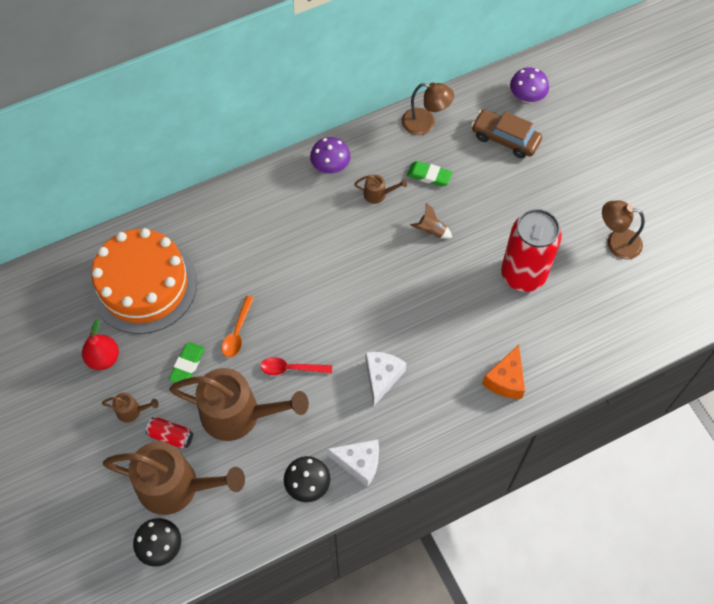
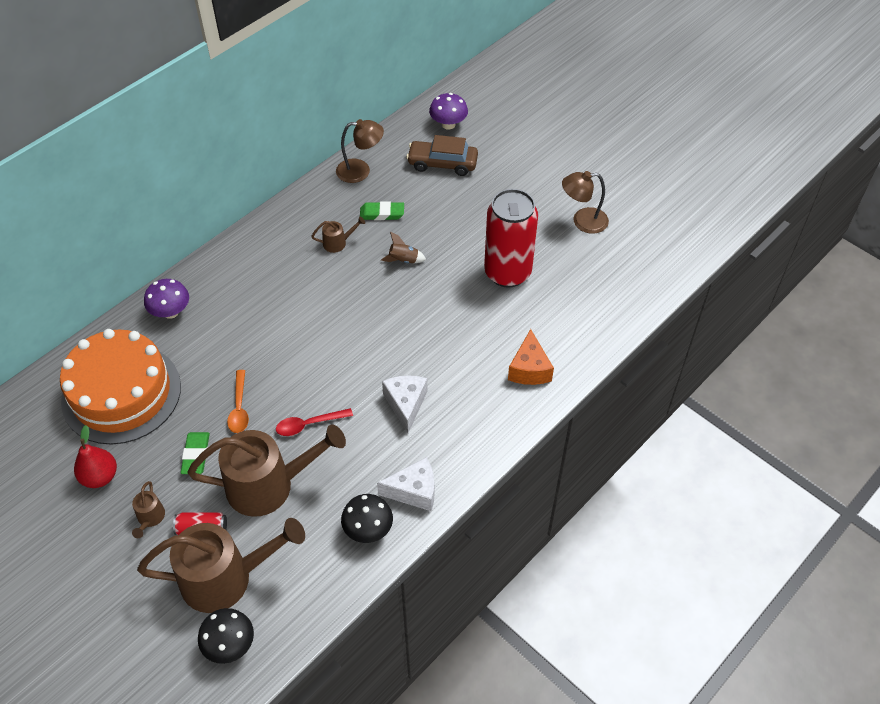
camera: 20 degrees left, 10 degrees down
brown watering can [102,393,159,422] -> brown watering can turned 105 degrees clockwise [132,481,165,538]
purple mushroom [310,137,350,174] -> purple mushroom moved to [144,279,189,319]

